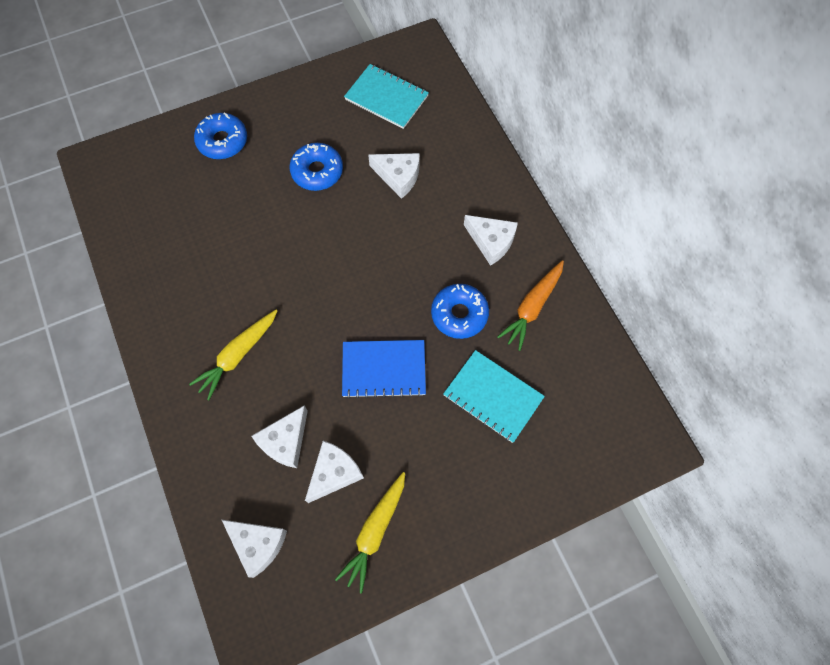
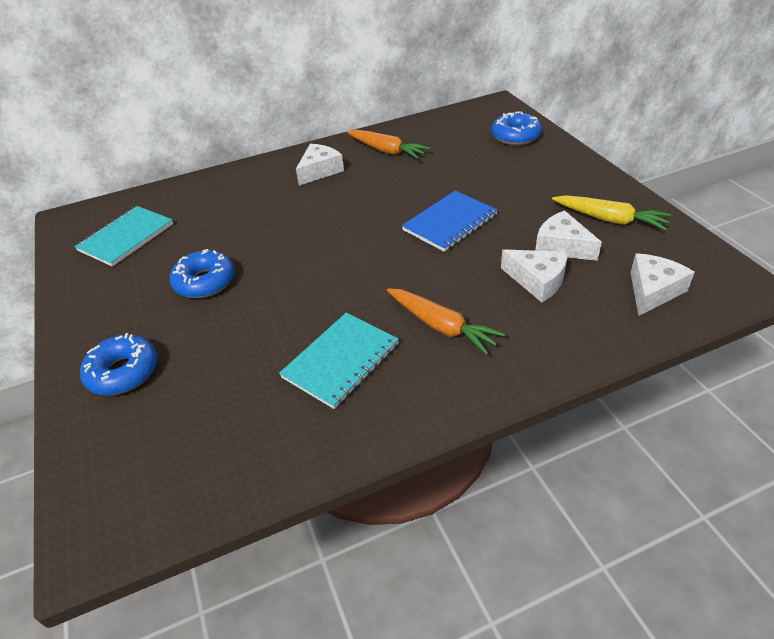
camera: 85 degrees left, 25 degrees down
yellow carrot [189,310,277,400] -> orange carrot [387,288,505,355]
blue notebook [342,340,426,398] -> blue notebook turned 45 degrees clockwise [402,191,498,252]
white cheese [368,153,420,199] -> none
blue donut [431,284,489,339] -> blue donut moved to [492,111,542,145]
turquoise notebook [443,350,545,443] -> turquoise notebook moved to [279,313,399,409]

